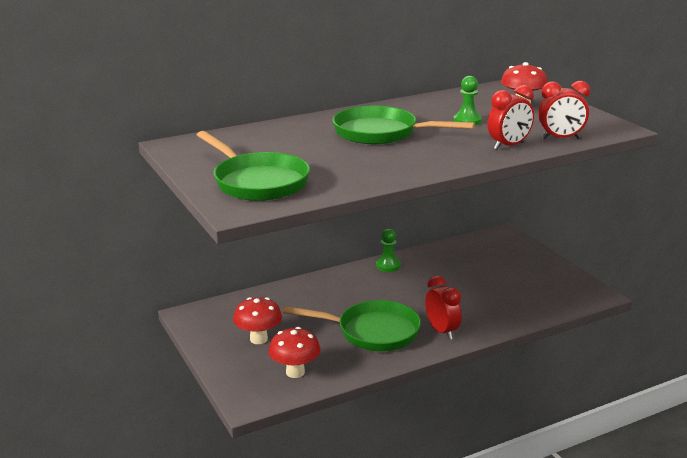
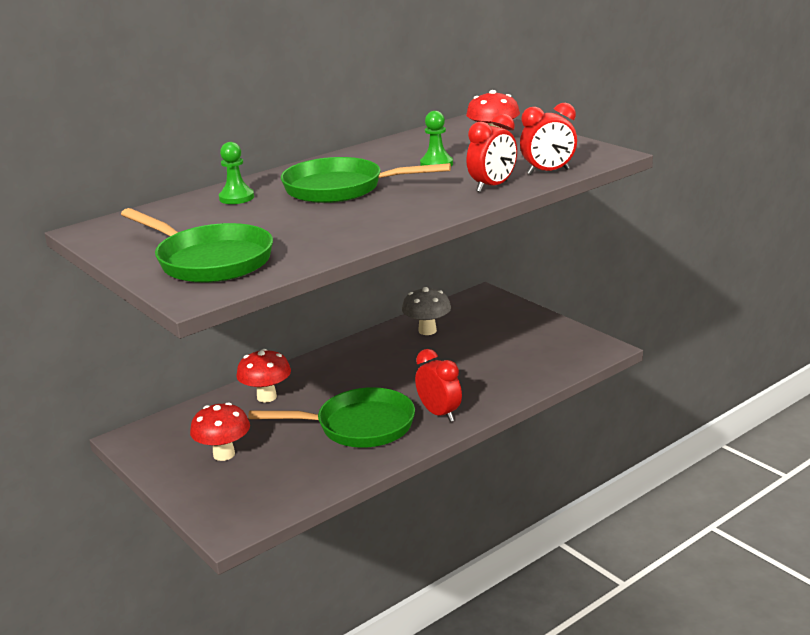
camera: 10 degrees left, 0 degrees up
red mushroom [269,327,321,378] -> red mushroom moved to [236,349,291,403]
green pawn [376,229,401,272] -> green pawn moved to [219,142,254,204]
none -> grey mushroom [402,287,451,335]

